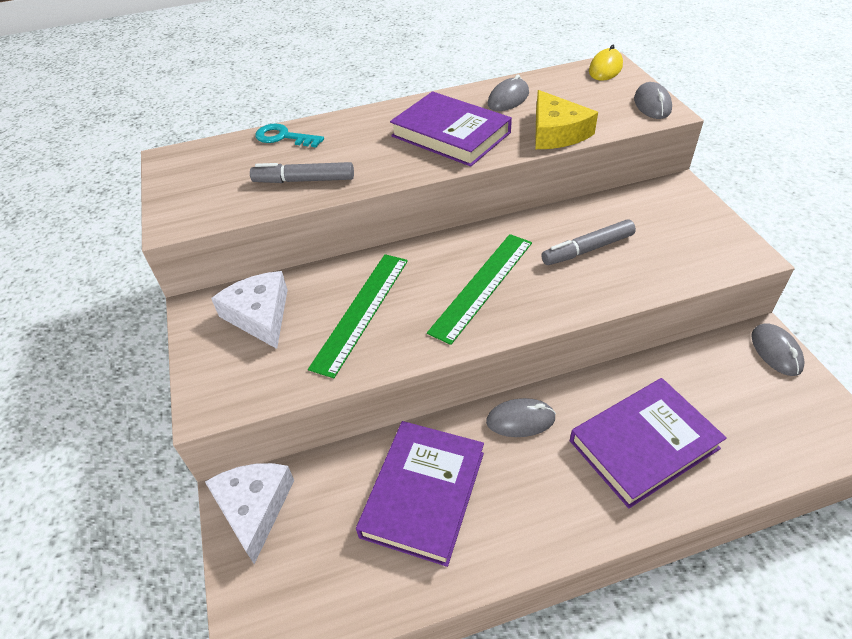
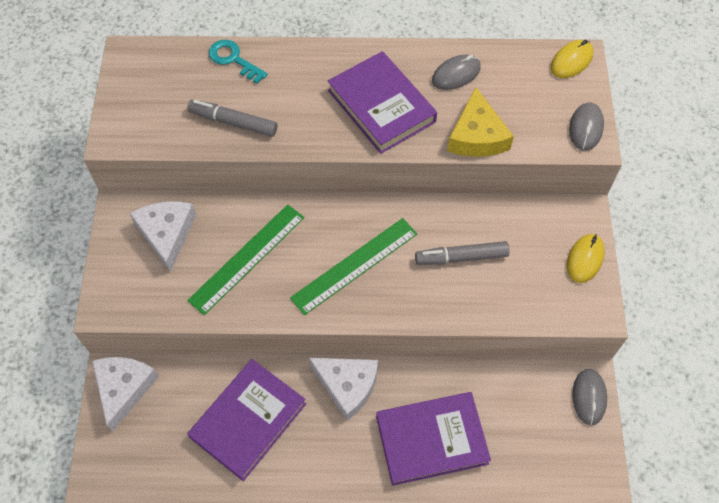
camera: 15 degrees right, 15 degrees up
grey mouse [486,398,556,437] -> white cheese [309,358,378,421]
none -> yellow mouse [567,234,605,283]

